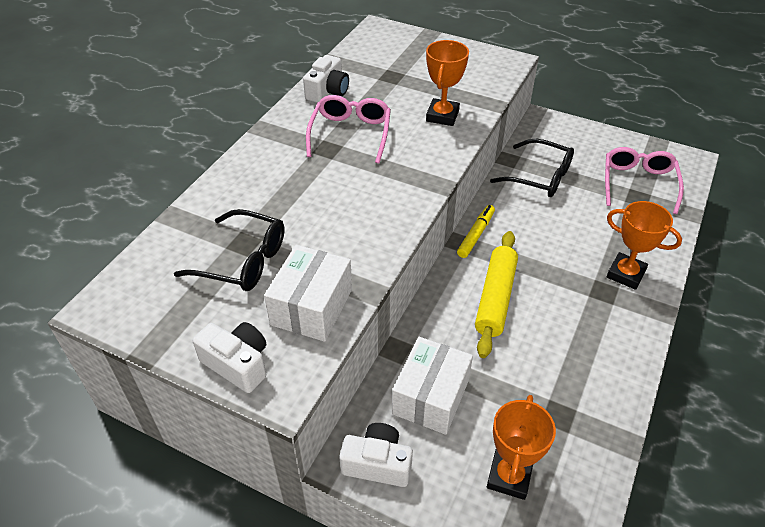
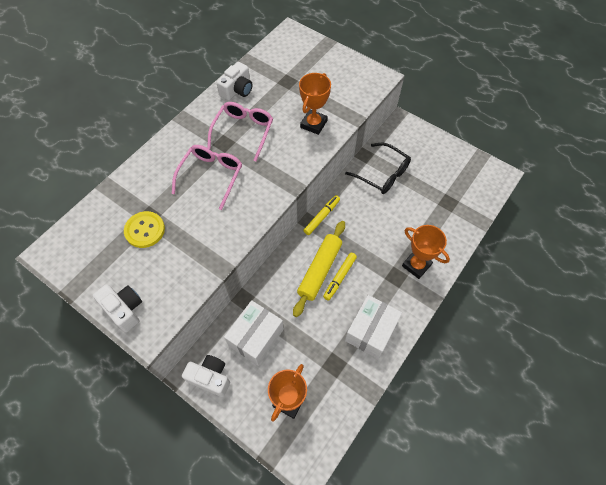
camera: 10 degrees right, 15 degrees up
black glasses [174,209,285,291] -> yellow button [124,211,165,248]
white box [264,245,352,342] -> white box moved to [345,295,402,359]
pink glasses [605,147,684,214] -> pink glasses moved to [172,145,242,210]
none -> yellow marker [323,253,357,301]

